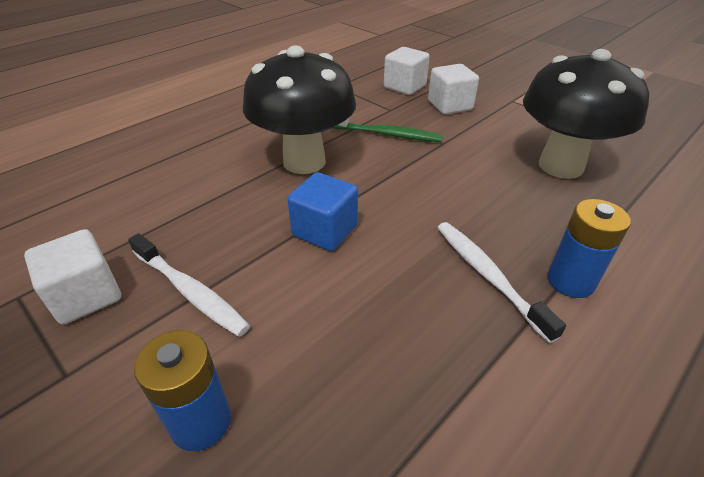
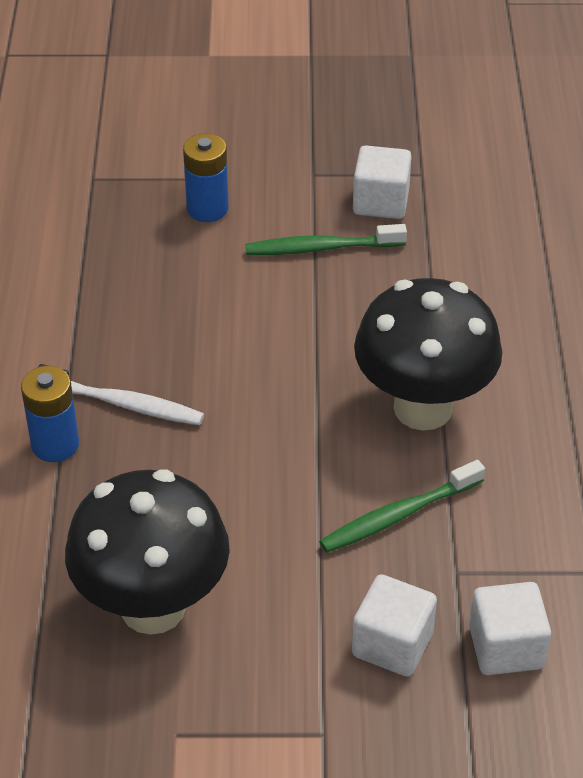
camera: 135 degrees right, 5 degrees up
white toothbrush [128,233,250,337] -> green toothbrush [245,224,407,255]
blue cube [287,172,358,251] -> none

